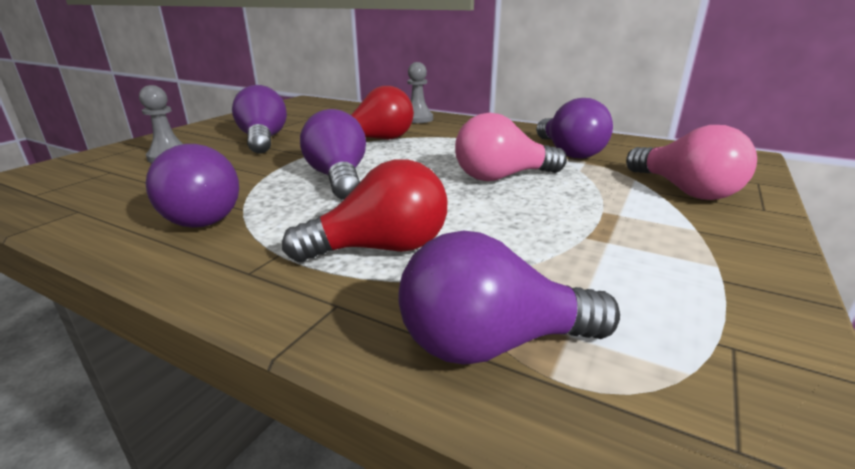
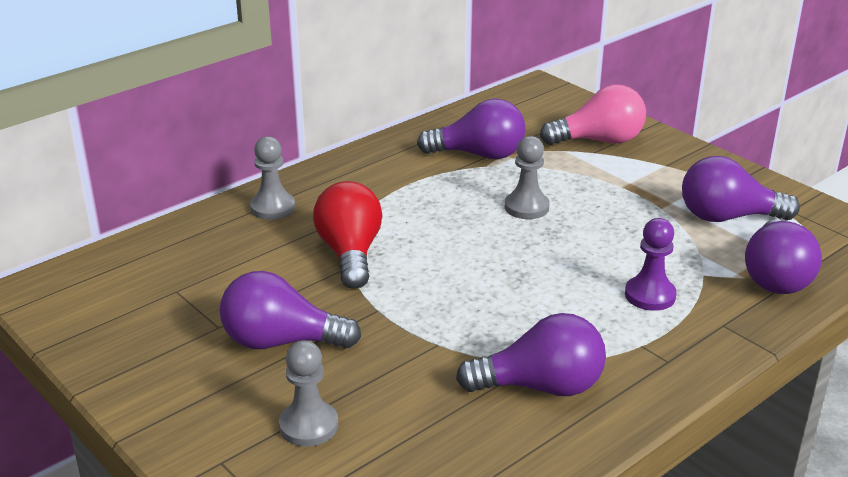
camera: 70 degrees left, 5 degrees up
red light bulb [282,159,447,262] -> purple pawn [625,218,677,311]
purple light bulb [300,109,366,200] -> purple light bulb moved to [682,156,800,222]
pink light bulb [455,113,567,181] -> grey pawn [505,136,550,219]

